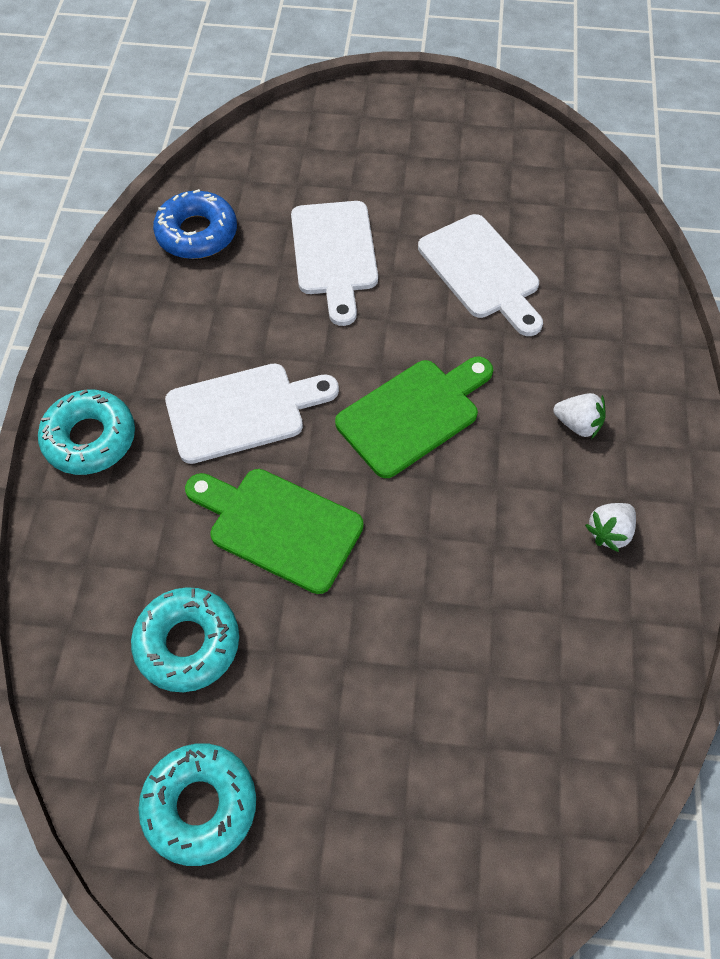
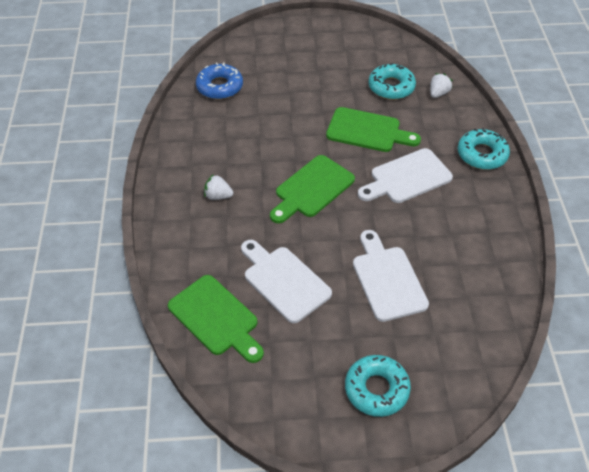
camera: 170 degrees right, 10 degrees down
turquoise donut [138,743,256,866] -> turquoise donut moved to [345,355,411,417]
blue donut [153,189,237,259] -> blue donut moved to [196,62,243,99]
white strawberry [585,503,636,552] -> white strawberry moved to [430,73,453,98]
none -> green cutting board [168,275,264,363]

